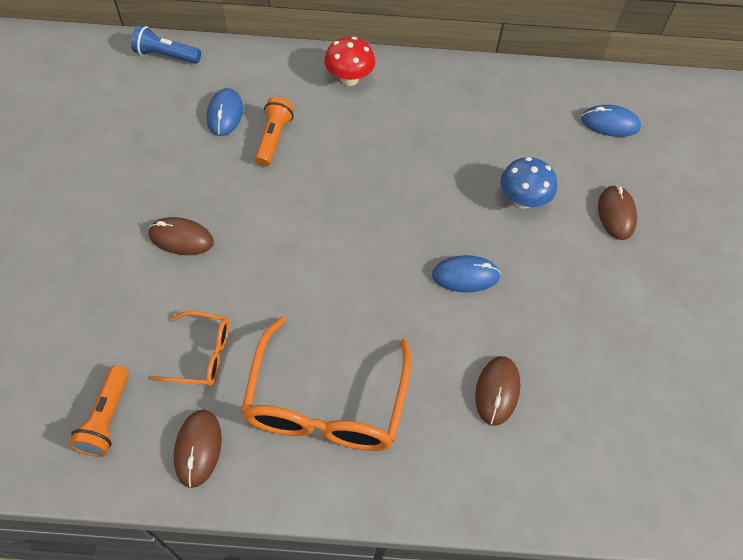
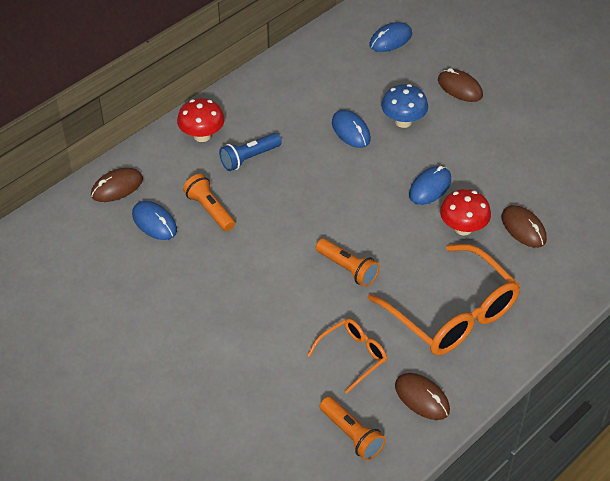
camera: 45 degrees left, 10 degrees down
blue flashlight [131,25,201,64] -> blue flashlight moved to [219,133,282,171]
brown mouse [149,217,214,255] -> brown mouse moved to [91,168,143,202]
none -> orange flashlight [316,238,380,287]
none -> blue mouse [332,110,371,148]
none -> red mushroom [440,189,491,236]

